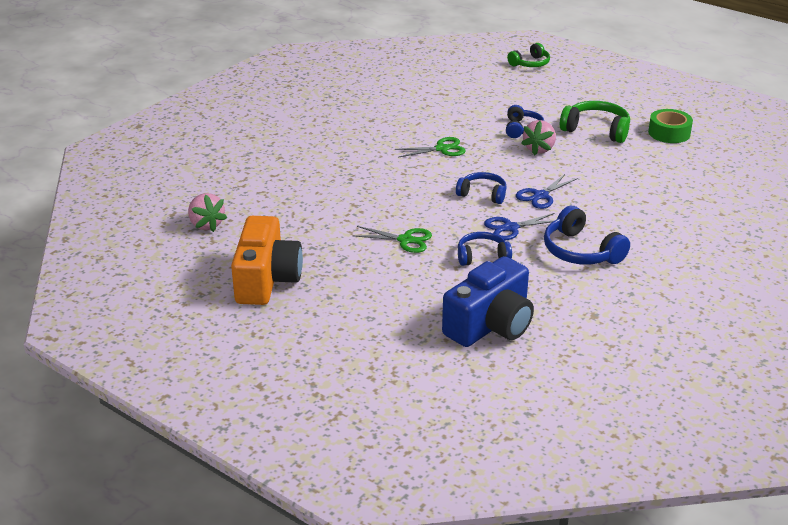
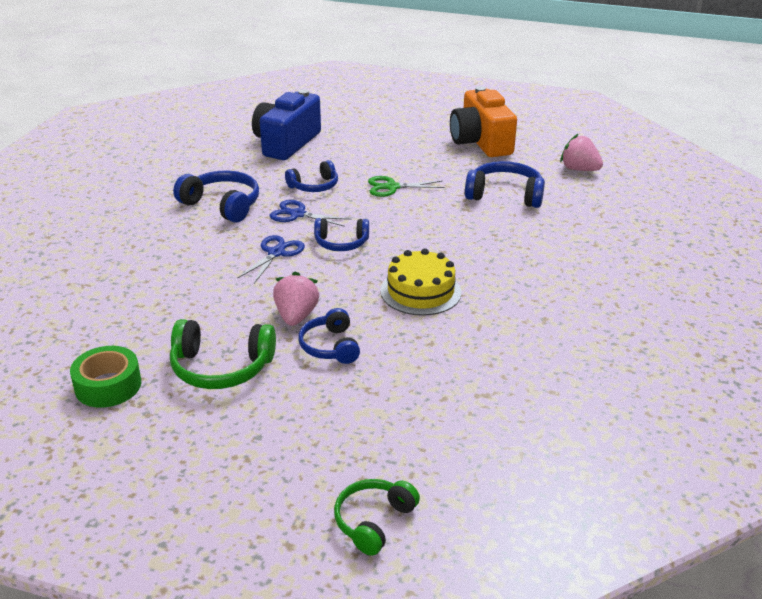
camera: 160 degrees right, 0 degrees up
green scissors [395,137,466,158] -> yellow cake [380,248,461,316]
blue scissors [484,213,555,240] -> blue scissors turned 120 degrees counterclockwise [270,200,351,227]
none -> blue headphones [465,161,545,208]

